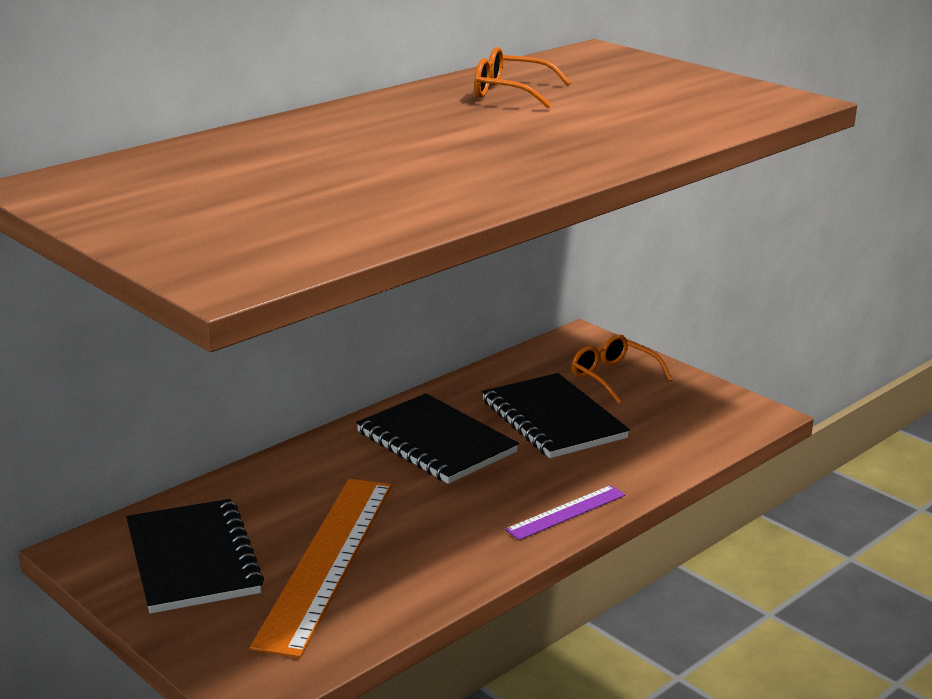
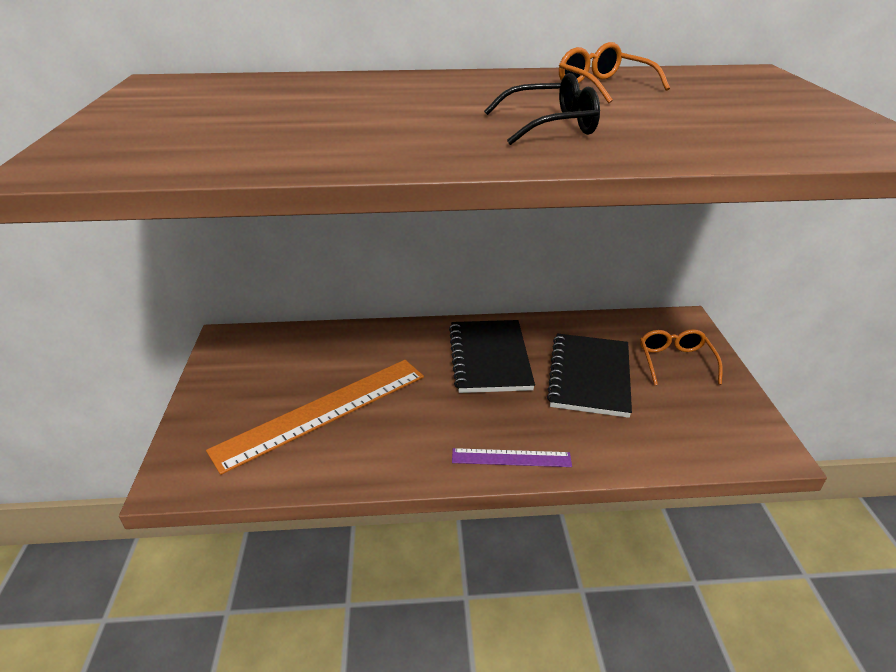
camera: 40 degrees right, 10 degrees up
black notebook [126,499,264,614] -> none
none -> black glasses [484,73,600,145]

